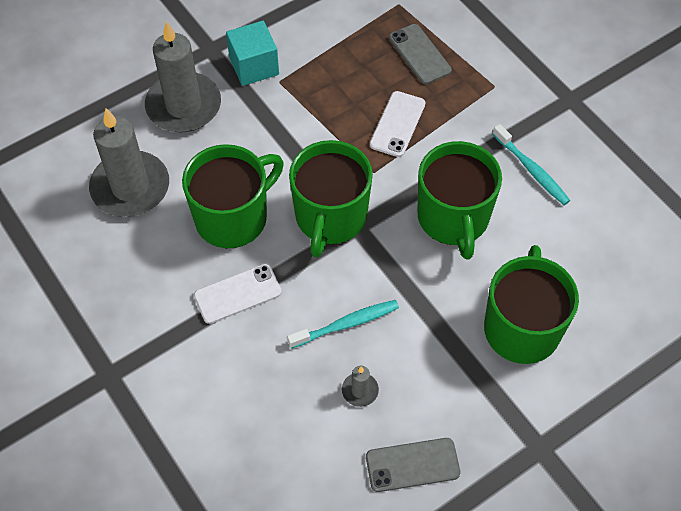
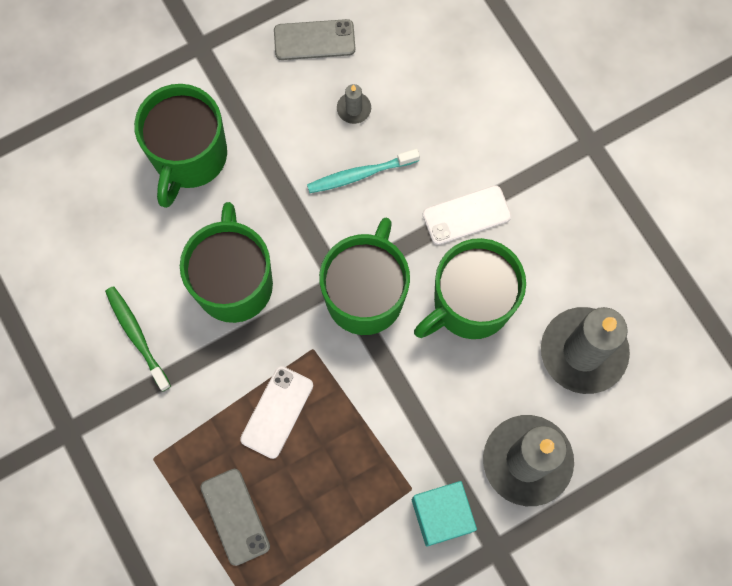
camera: 175 degrees left, 15 degrees up
turquoise toothbrush [493,124,570,205] -> green toothbrush [105,286,171,391]

